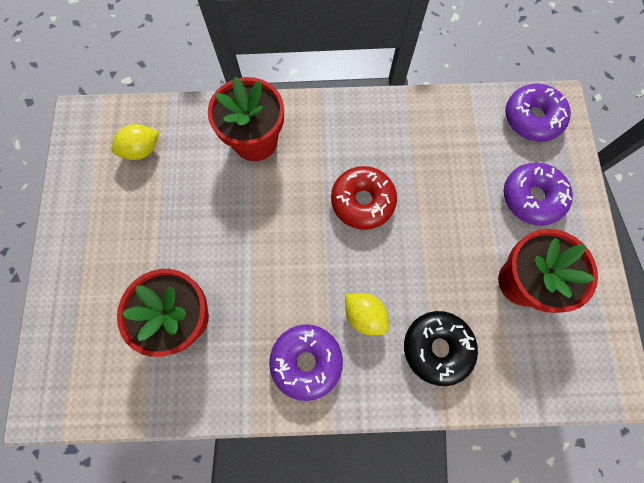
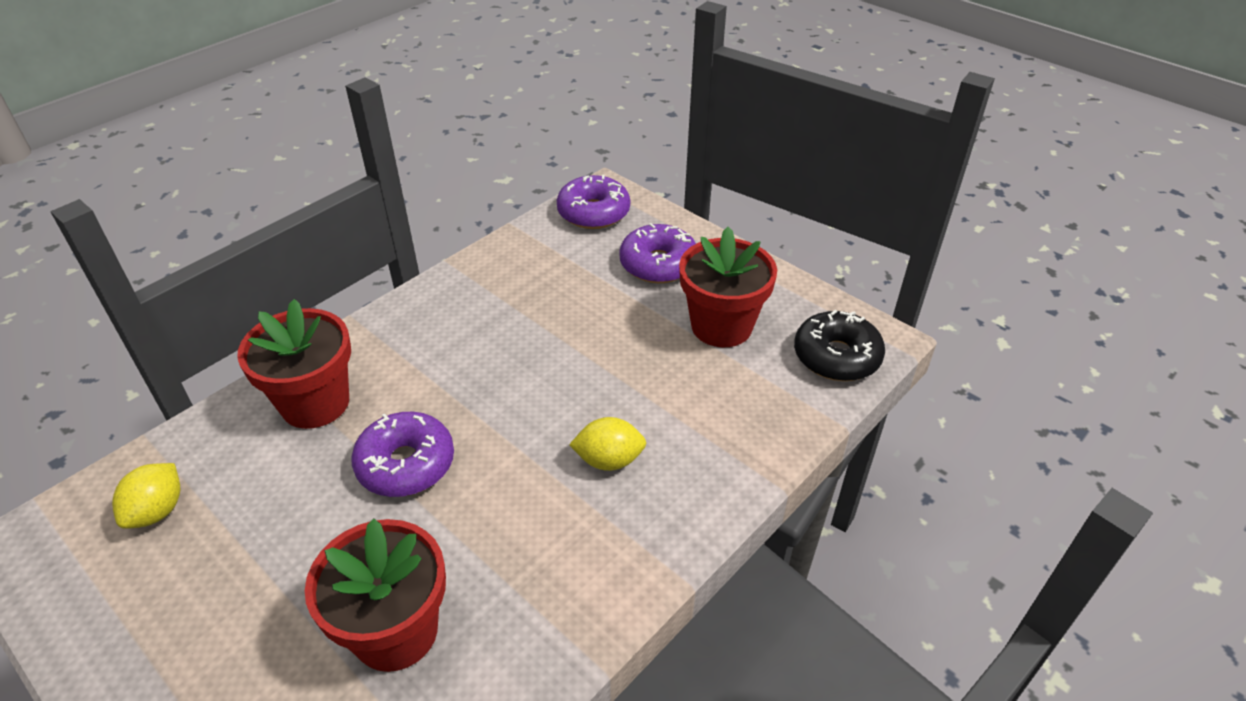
camera: 45 degrees left, 30 degrees down
purple donut [269,324,343,401] -> purple donut moved to [351,412,454,497]
red donut [331,166,397,230] -> none
black donut [404,311,478,386] -> black donut moved to [794,310,885,381]

